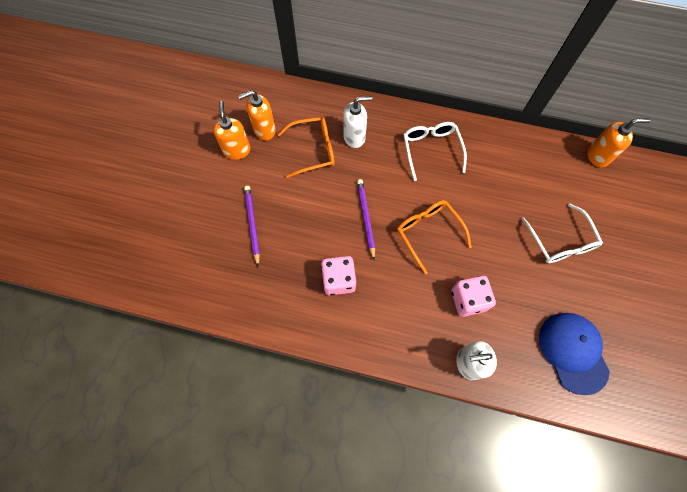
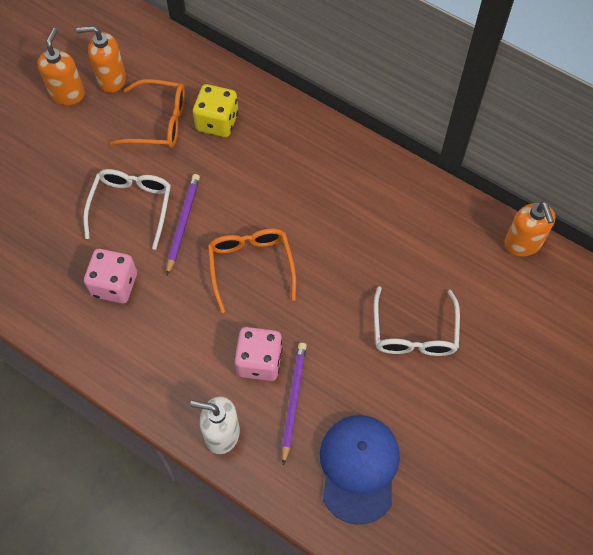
camera: 20 degrees right, 5 degrees down
purple pencil [244,186,260,267] -> purple pencil moved to [282,343,307,465]
white soap dispenser [343,96,372,148] -> yellow dice [193,84,238,137]
white glasses [403,122,467,181] -> white glasses moved to [83,169,171,250]
orange soap dispenser [587,118,651,168] -> orange soap dispenser turned 60 degrees clockwise [505,201,555,256]

